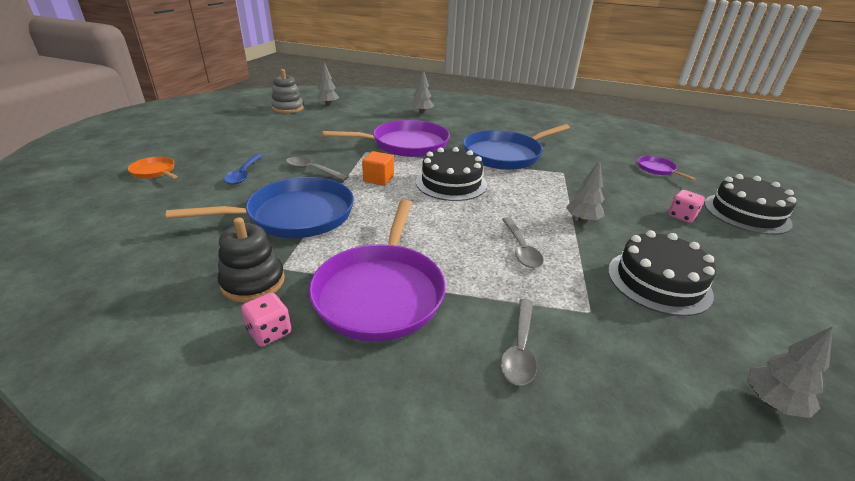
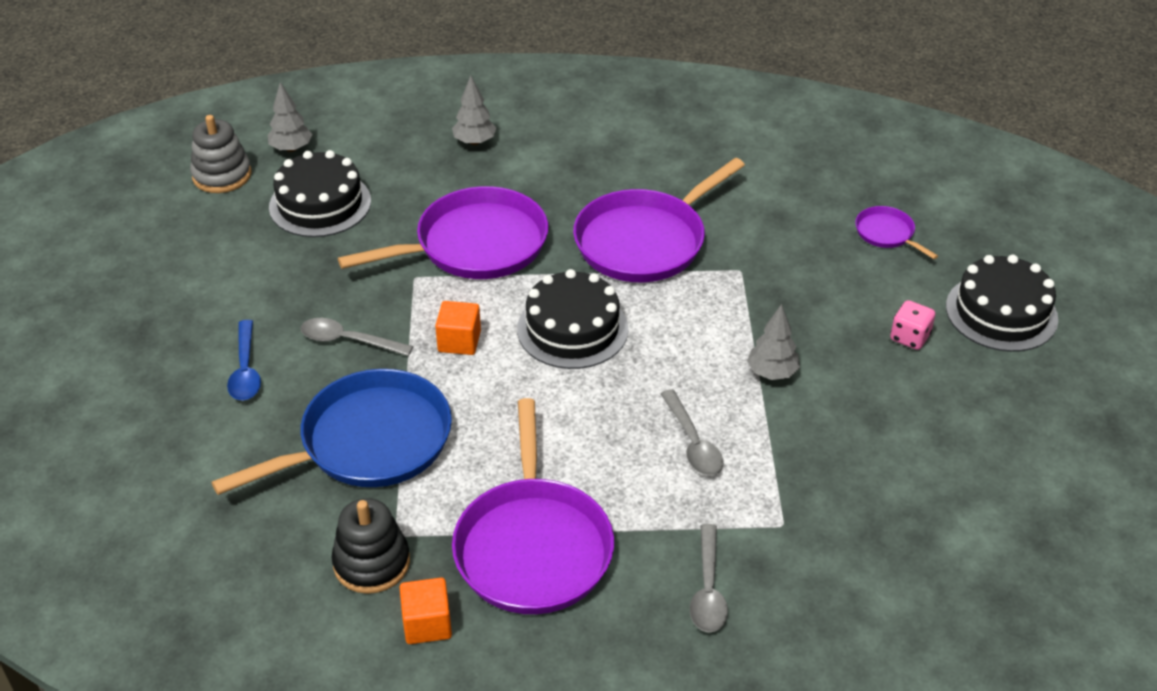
camera: 10 degrees left, 10 degrees up
orange pan [128,157,178,179] -> none
pink dice [241,293,291,346] -> orange cube [400,578,452,644]
blue pan [463,124,570,170] -> purple pan [573,158,745,282]
black cake [608,230,716,316] -> black cake moved to [269,150,371,237]
grey tree [747,326,833,418] -> none

